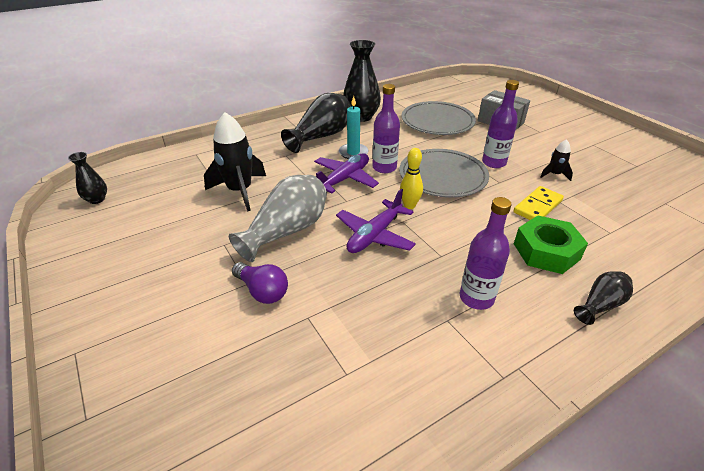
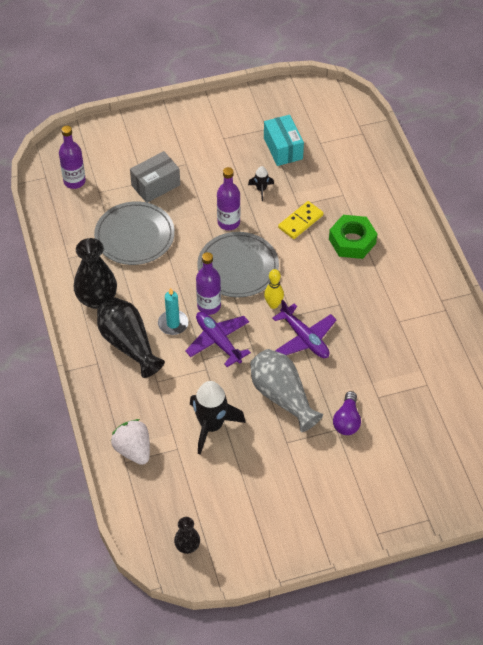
camera: 75 degrees left, 15 degrees up
purple light bulb [232,262,288,304] -> purple light bulb turned 135 degrees clockwise [333,391,361,435]
purple bottle [460,197,511,310] -> purple bottle moved to [59,126,86,189]
yellow domino [513,186,564,220] -> yellow domino turned 75 degrees clockwise [278,201,324,239]
black vase [574,271,633,325] -> none
none -> white strawberry [111,419,150,465]
none -> turquoise box [264,115,304,166]

